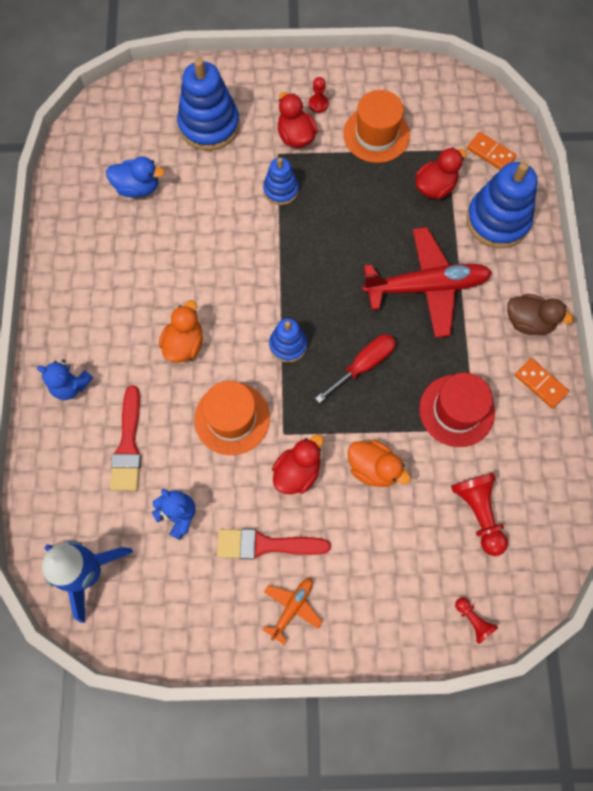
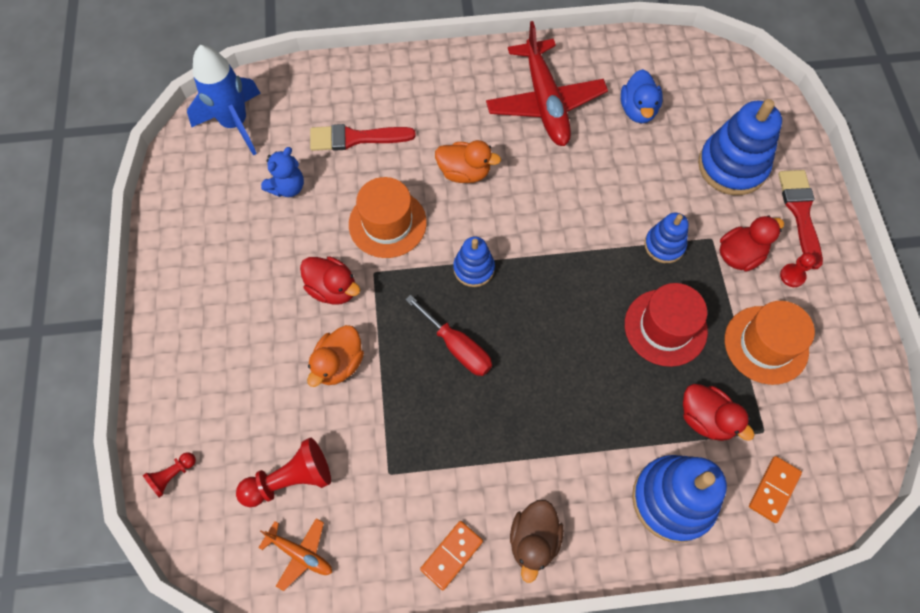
camera: 85 degrees right, 5 degrees down
blue teddy bear [37,359,93,400] -> none
red brush [217,529,331,559] -> red brush moved to [778,170,823,269]
orange plane [263,578,322,645] -> orange plane moved to [258,518,332,591]
red plane [362,227,492,338] -> red plane moved to [486,21,608,146]
red hat [419,373,495,447] -> red hat moved to [625,283,708,367]

